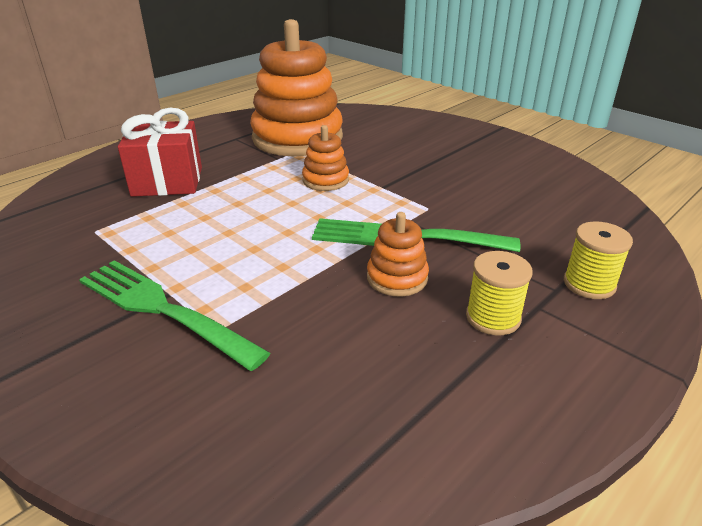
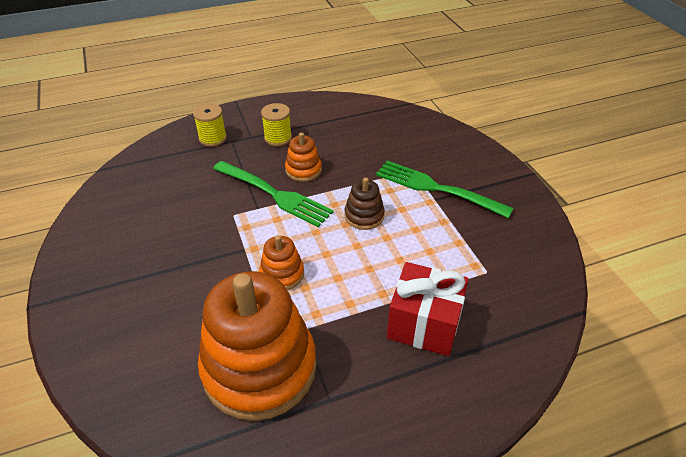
camera: 155 degrees left, 10 degrees up
green fork [79,260,270,371] -> green fork turned 150 degrees clockwise [376,161,514,218]
none -> brown stacking toy [344,177,385,230]

